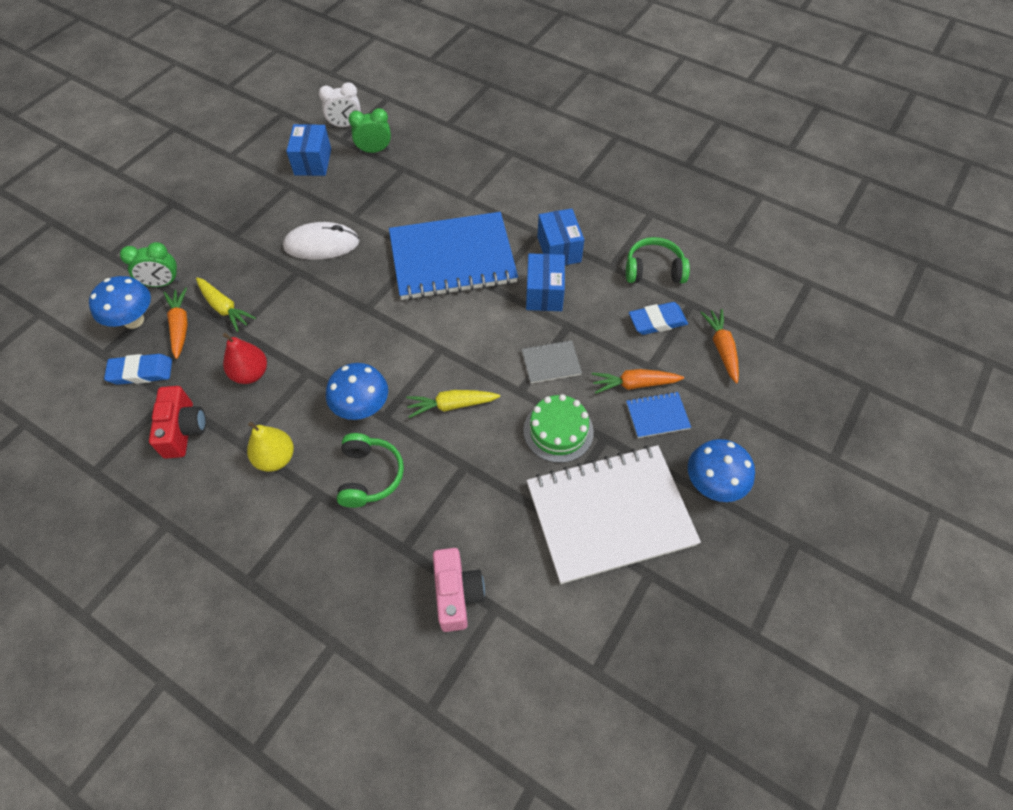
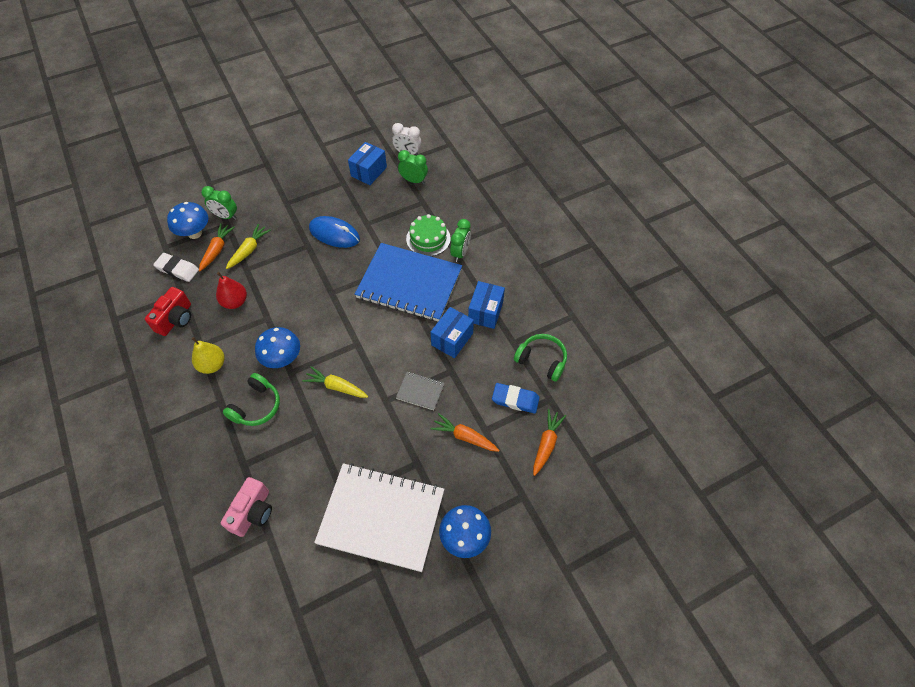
camera: 30 degrees right, 0 degrees up
blue eraser [104,354,172,385] -> white eraser [153,253,199,282]
yellow carrot [196,277,256,332] -> yellow carrot turned 135 degrees counterclockwise [226,224,271,269]
white mouse [283,222,360,260] -> blue mouse [309,216,360,248]
green cake [523,394,594,463] -> green cake moved to [406,214,451,256]
blue notebook [626,391,691,438] -> none
none -> green clock [450,219,471,262]

